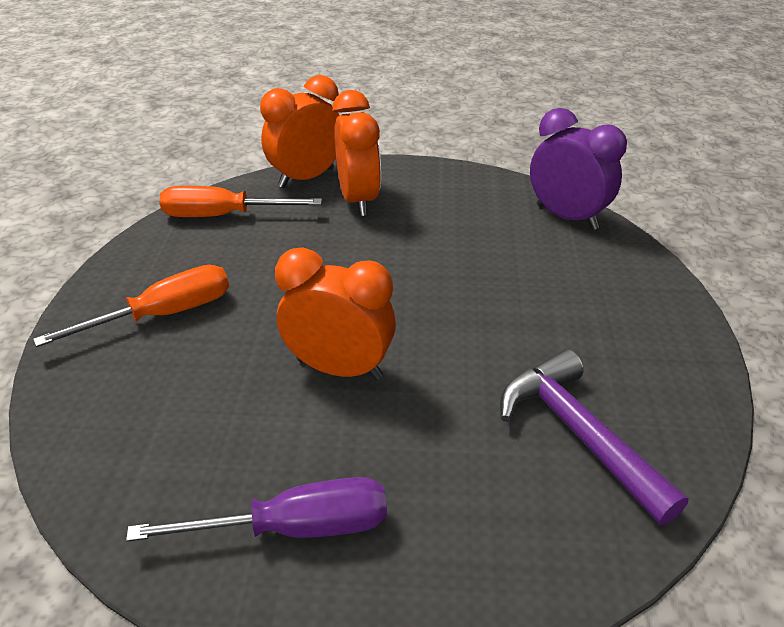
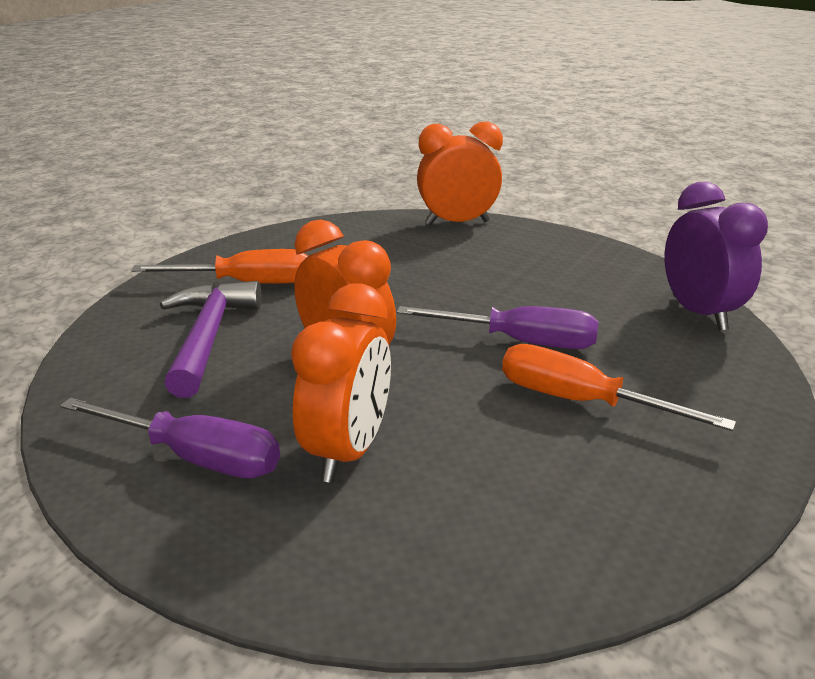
camera: 30 degrees right, 10 degrees down
orange screwdriver [159,186,322,217] -> orange screwdriver moved to [502,344,736,431]
orange clock [333,90,381,216] -> orange clock moved to [291,283,391,483]
purple hammer [500,349,688,525] -> purple hammer moved to [160,281,261,398]
none -> purple screwdriver [397,306,599,349]

